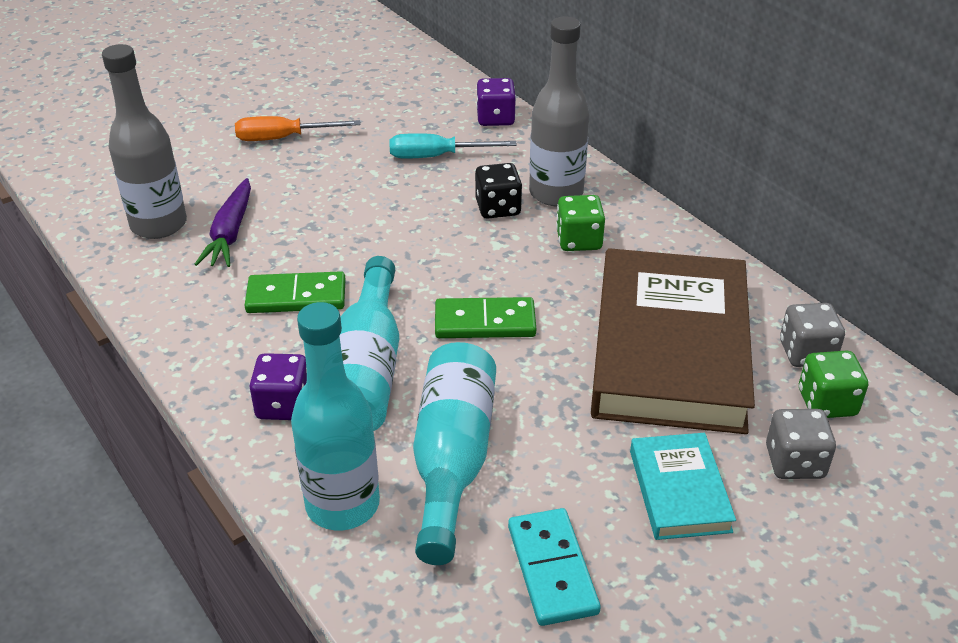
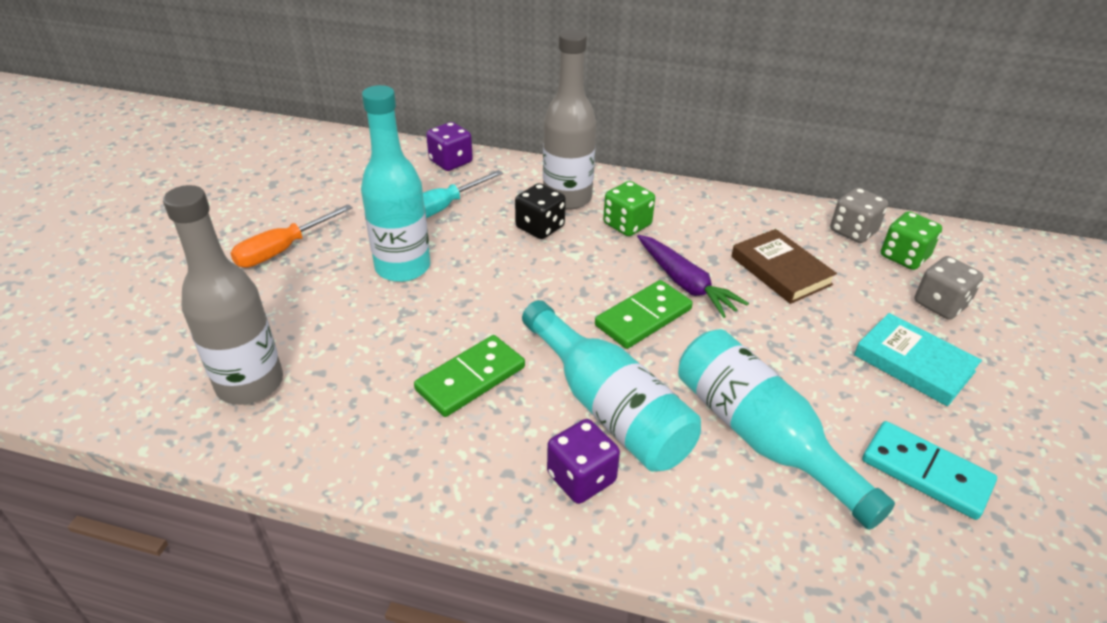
camera: 40 degrees left, 0 degrees up
purple carrot [194,178,251,267] -> purple carrot moved to [637,235,749,318]
turquoise bottle [291,302,380,530] -> turquoise bottle moved to [361,85,431,282]
brown book [591,248,755,434] -> brown book [731,229,837,304], size x0.47

